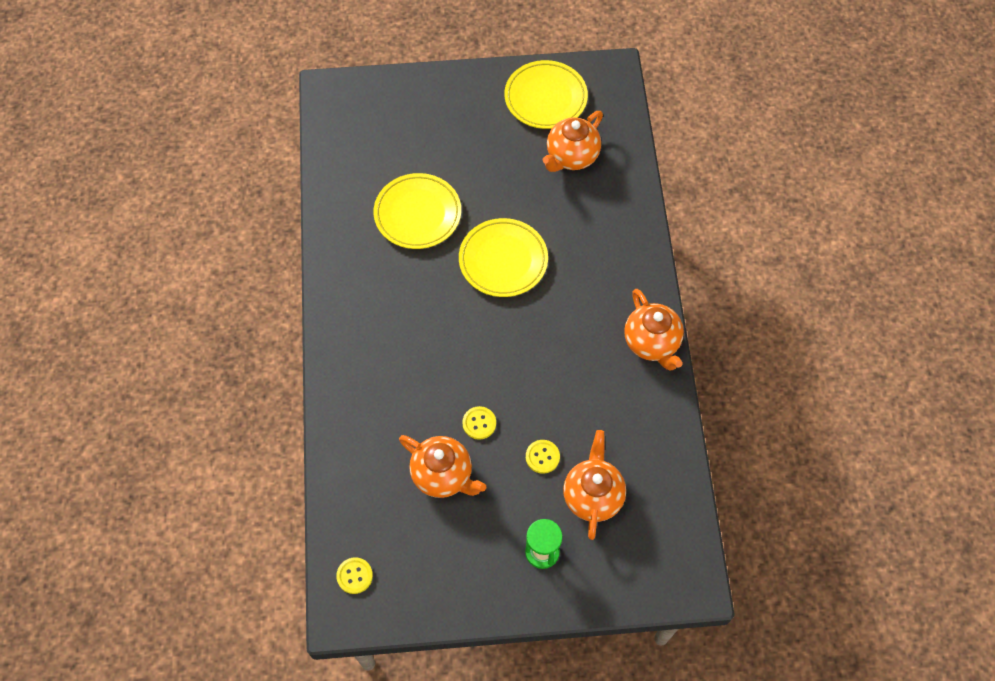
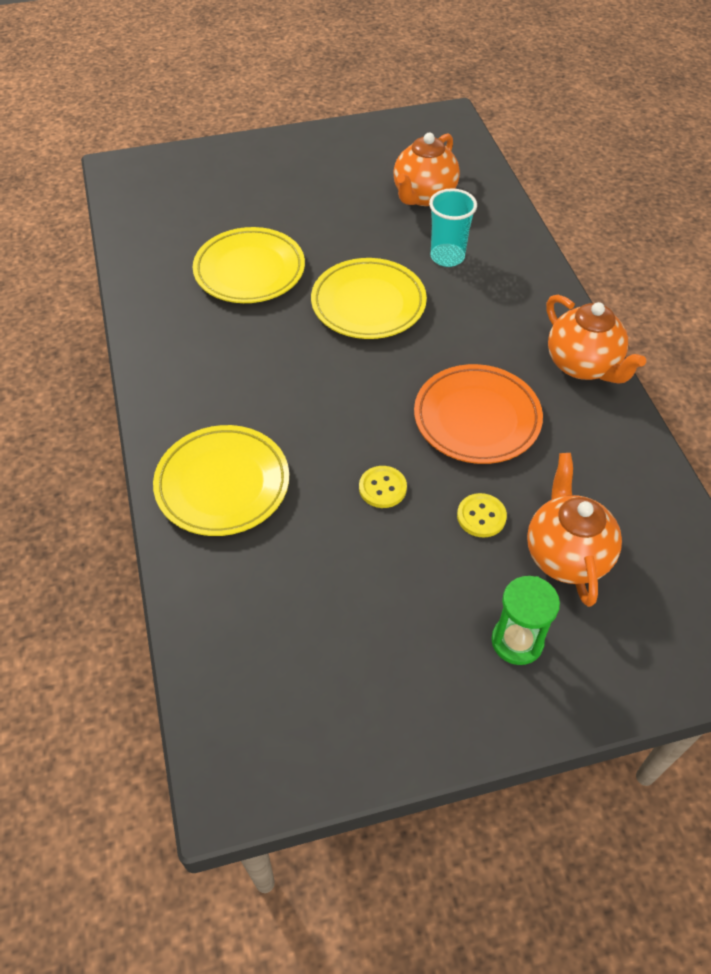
camera: 10 degrees left, 10 degrees down
yellow button [336,557,373,594] -> none
orange teapot [399,435,486,498] -> none
yellow plate [504,60,588,129] -> yellow plate moved to [153,425,289,536]
none -> orange plate [414,364,543,464]
none -> turquoise cup [429,188,477,267]

